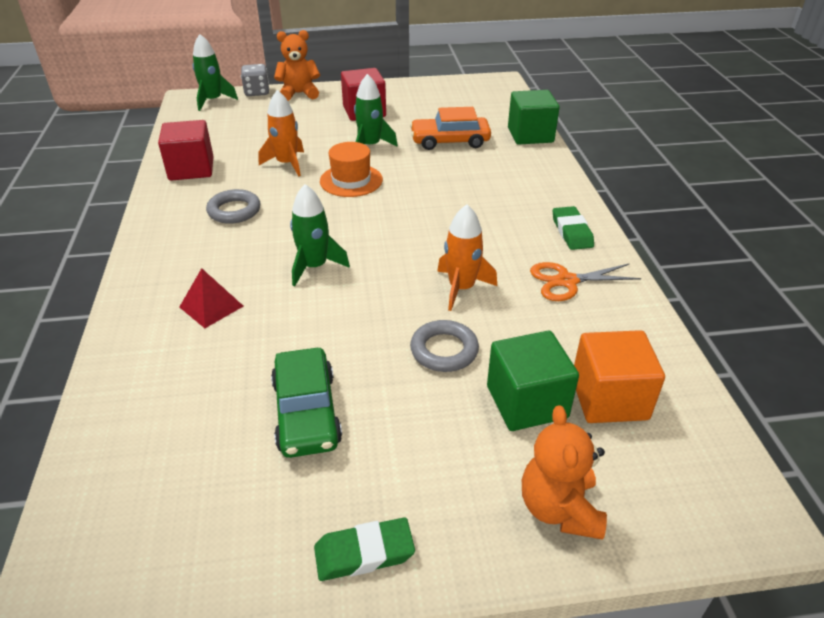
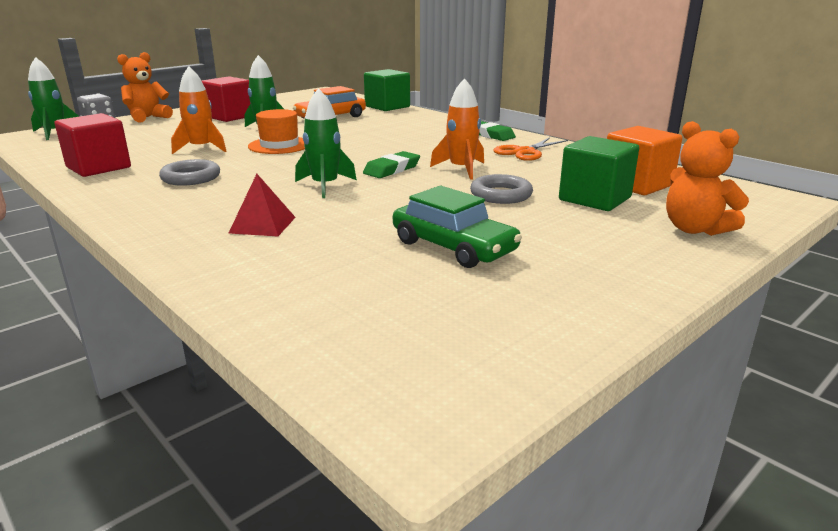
camera: 35 degrees left, 15 degrees down
green eraser [314,517,415,581] -> green eraser moved to [363,151,420,178]

